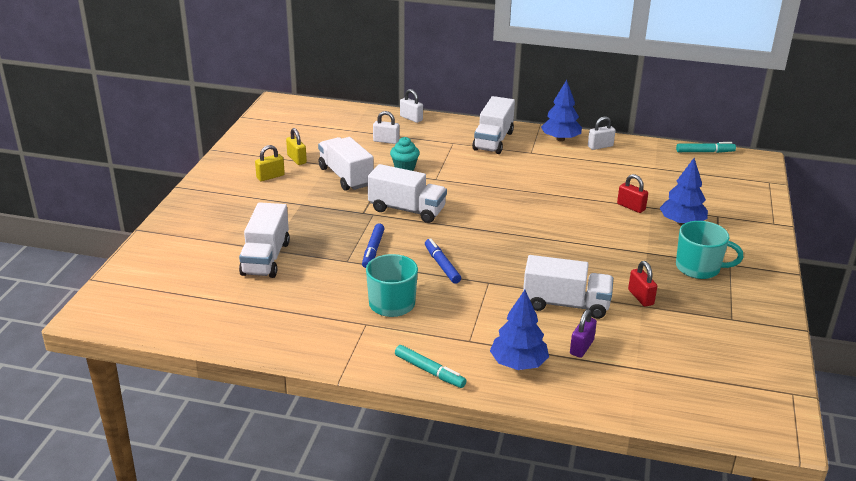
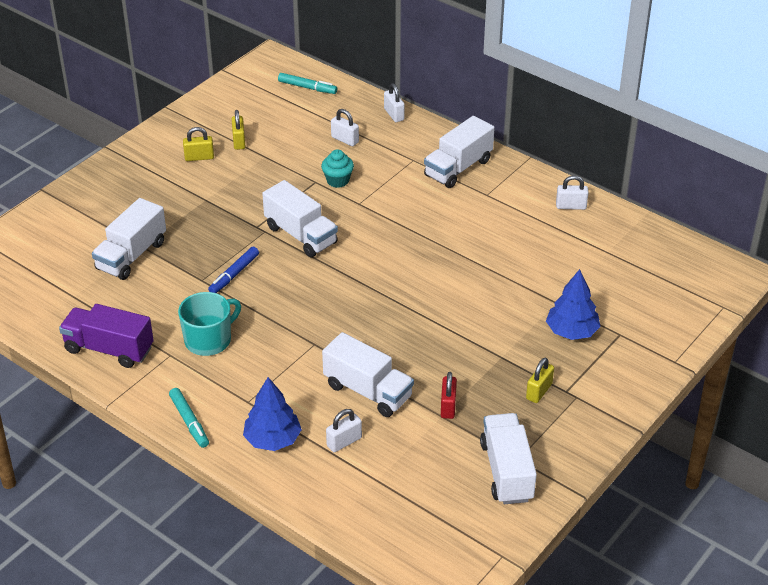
camera: 25 degrees right, 10 degrees up
white truck [318,137,374,191] -> white truck moved to [480,413,537,504]
blue marker [425,239,461,284] -> none
blue tree [541,80,582,141] -> none
purple padlock [570,309,597,358] -> white padlock [326,409,362,452]
red padlock [617,174,648,213] -> none
turquoise marker [676,142,736,153] -> turquoise marker moved to [278,73,337,94]
turquoise mug [676,221,743,279] -> yellow padlock [526,357,554,403]
none -> purple truck [59,304,154,368]

